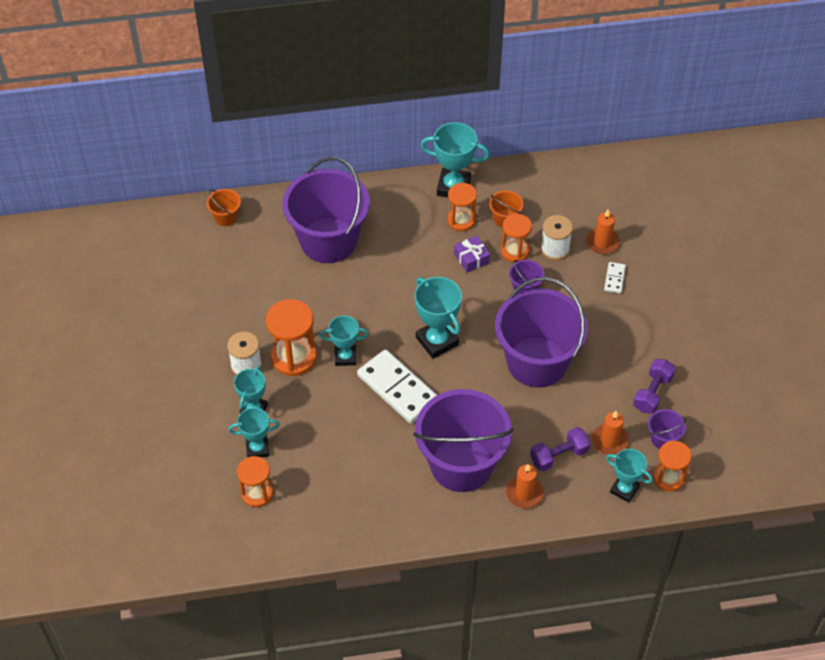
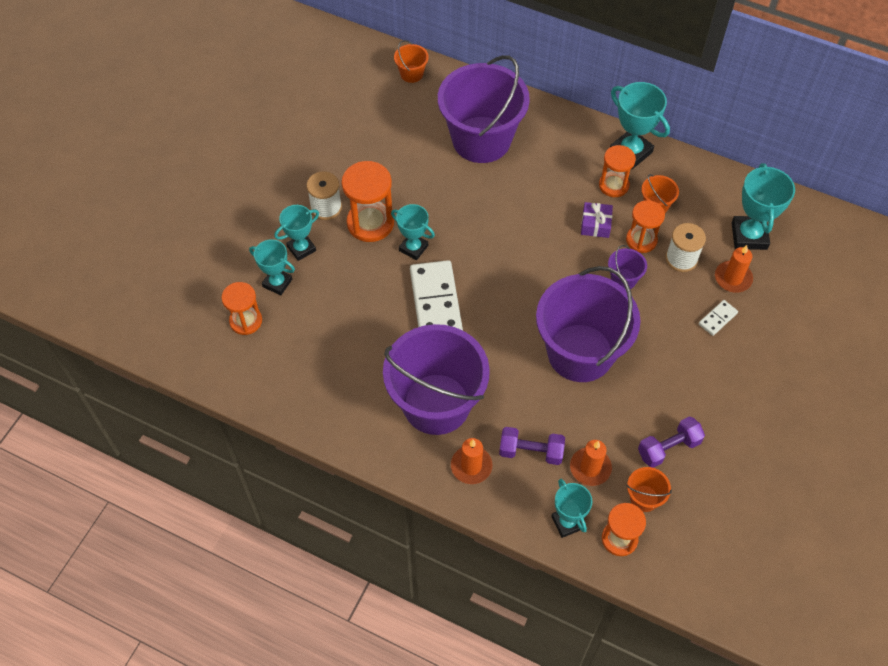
camera: 35 degrees right, 5 degrees up
turquoise trophy [415,277,462,359] -> turquoise trophy moved to [732,163,795,250]
purple bucket [648,409,686,449] -> orange bucket [626,467,672,512]

